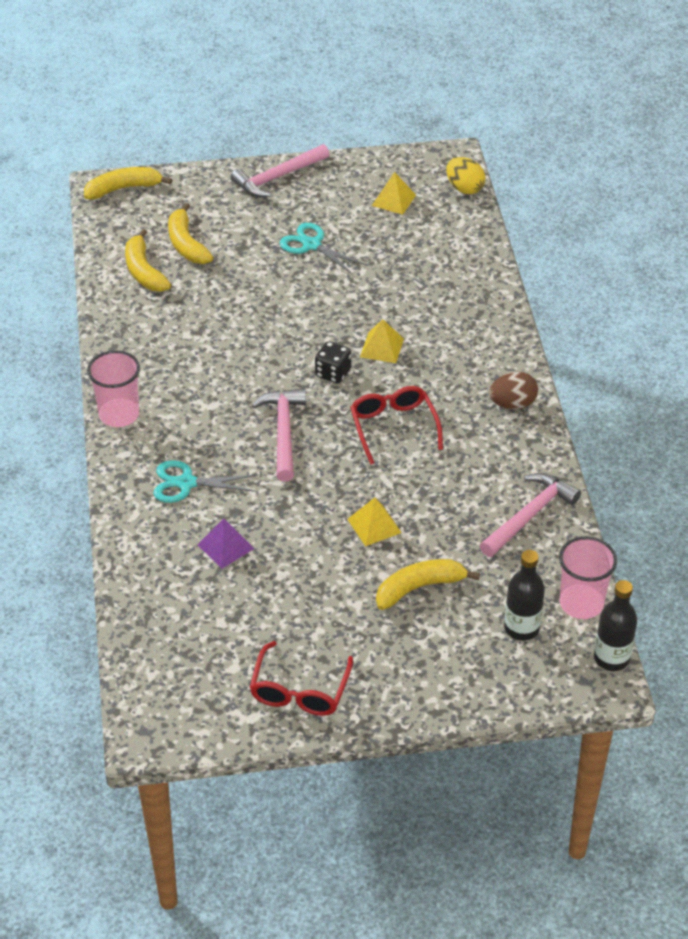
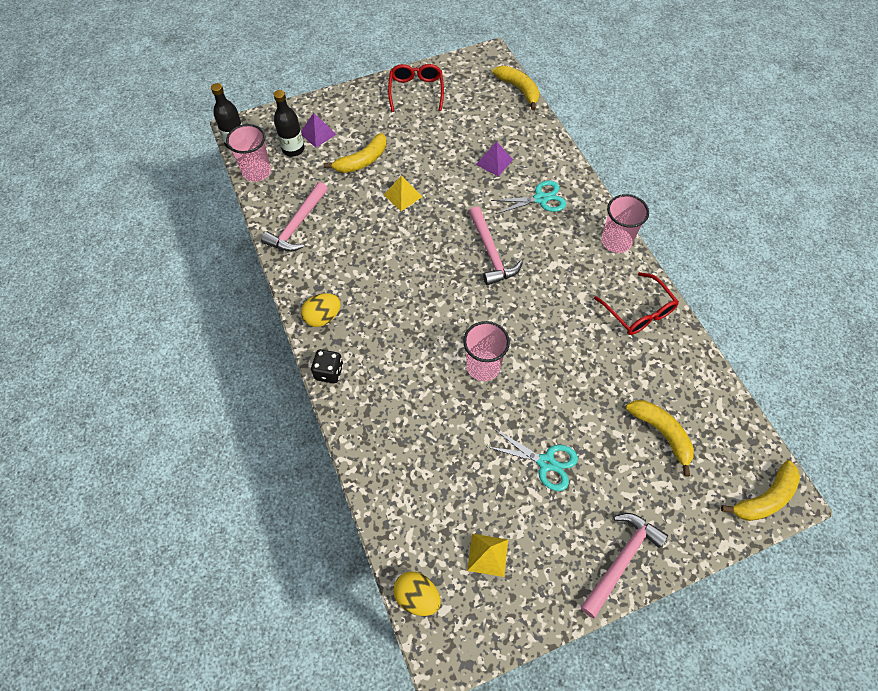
camera: 165 degrees right, 15 degrees up
yellow banana [125,229,171,291] -> yellow banana moved to [492,66,539,110]
black dice [315,341,351,383] -> black dice moved to [311,349,343,384]
red glasses [350,386,443,465] -> red glasses moved to [594,272,679,335]
yellow pyramid [360,319,404,363] -> none
brown egg [489,372,538,409] -> yellow egg [301,293,341,327]
none -> purple pyramid [301,113,337,148]
none -> pink cup [463,321,510,381]

